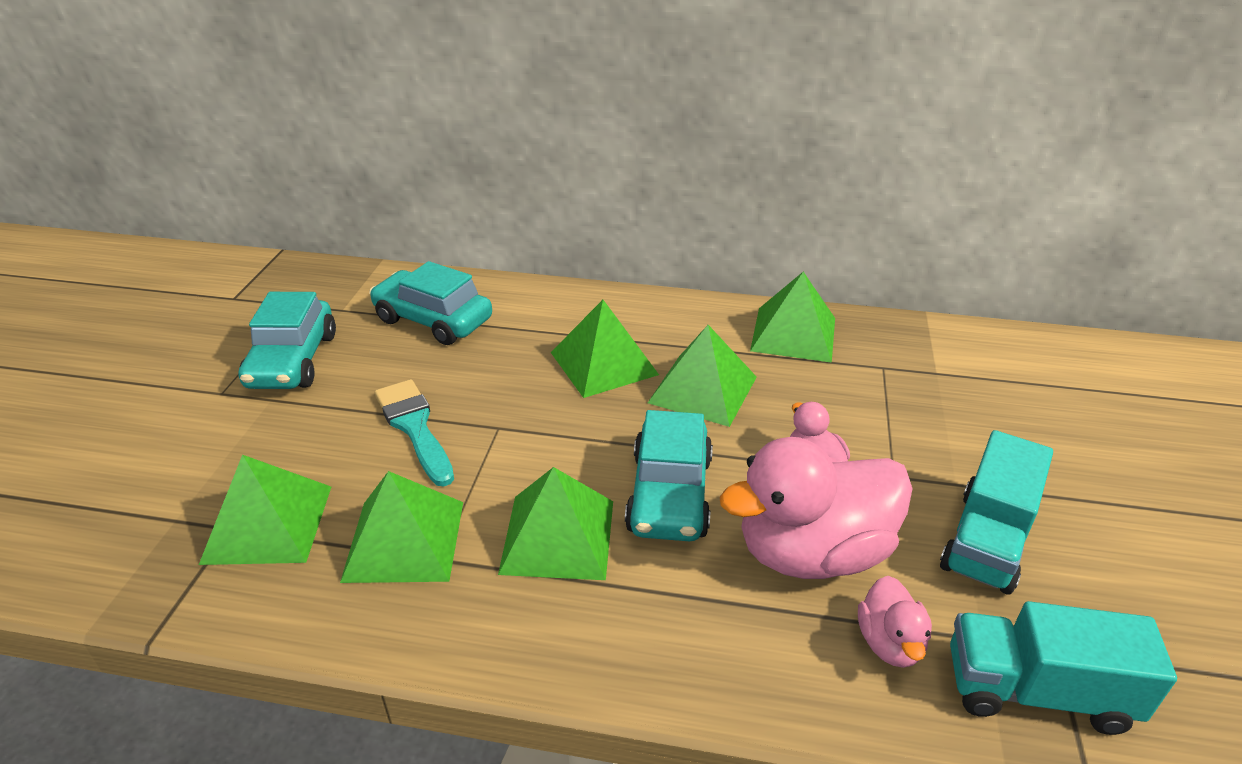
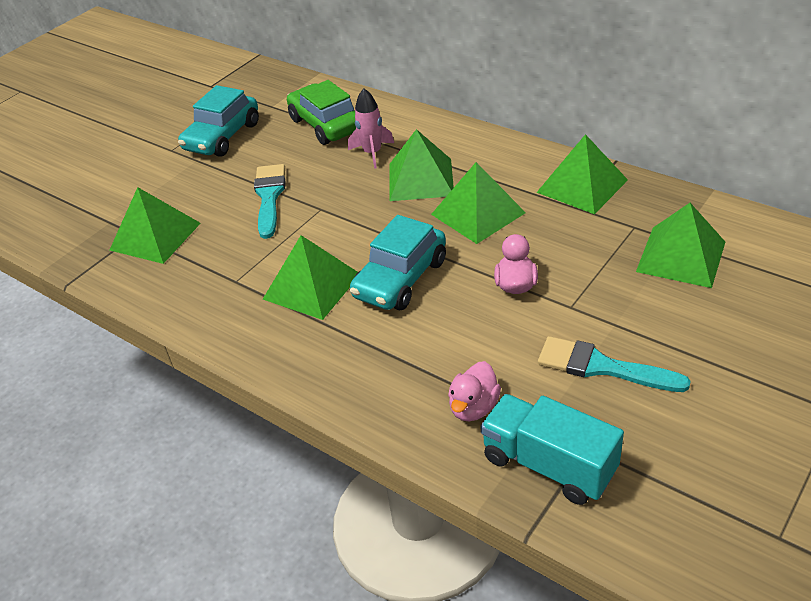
camera: 30 degrees right, 5 degrees up
green pyramid [340,471,463,583] -> green pyramid moved to [636,203,725,288]
turquoise car [369,261,492,345] -> green car [287,80,356,145]
pink duck [719,437,913,579] -> none
turquoise truck [940,430,1053,595] -> turquoise brush [538,336,691,392]
none -> pink rocket [348,88,394,169]

